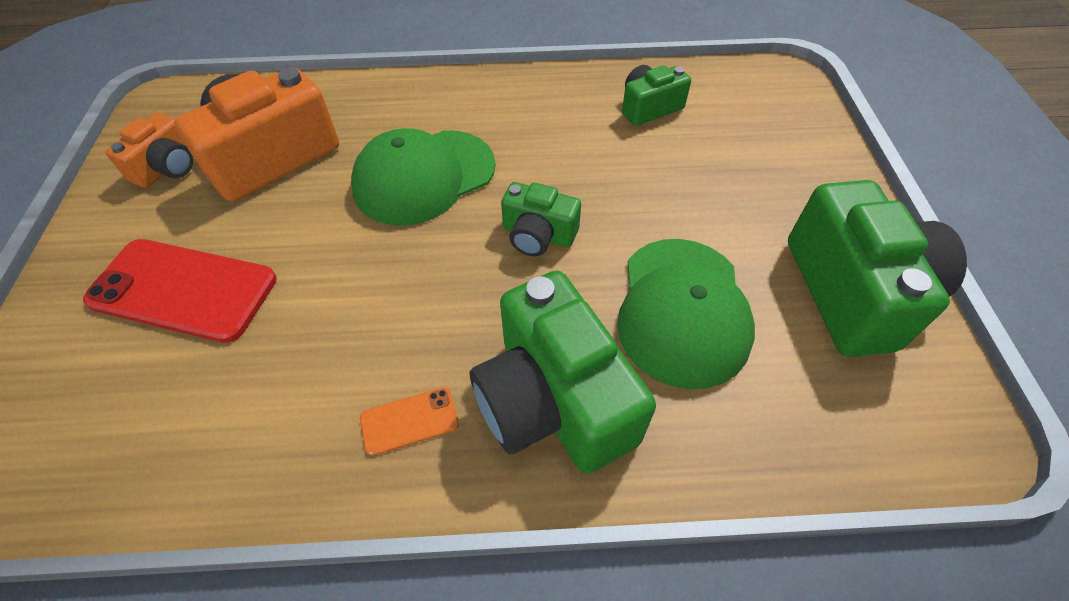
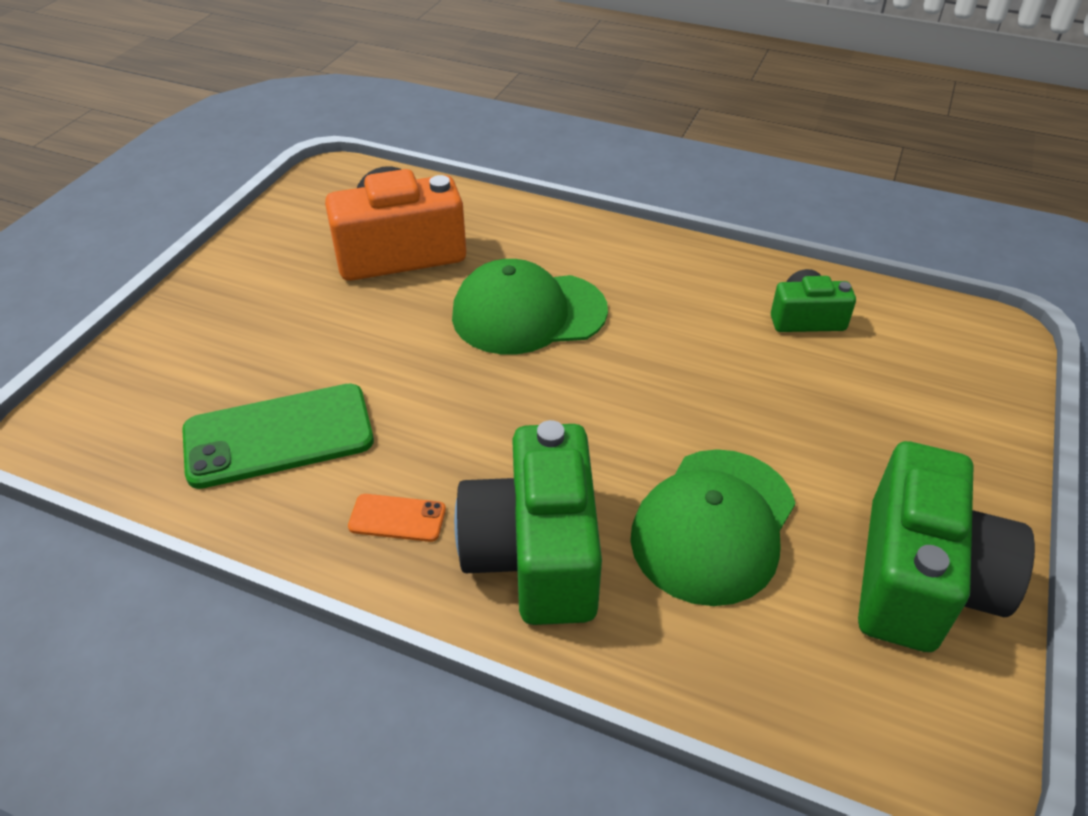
camera: 25 degrees right, 10 degrees down
red phone [83,239,277,343] -> none
orange camera [105,113,193,188] -> none
green camera [501,182,581,256] -> none
none -> green phone [182,384,374,489]

